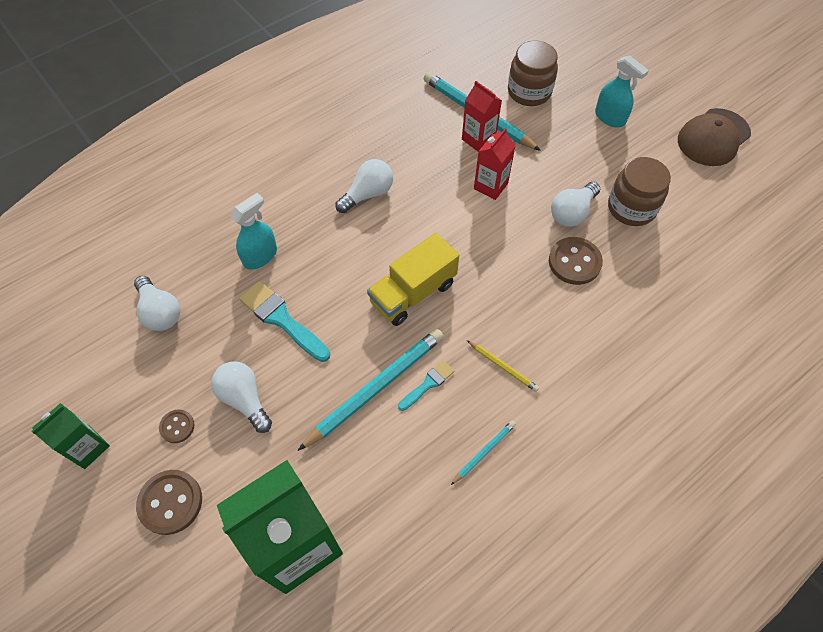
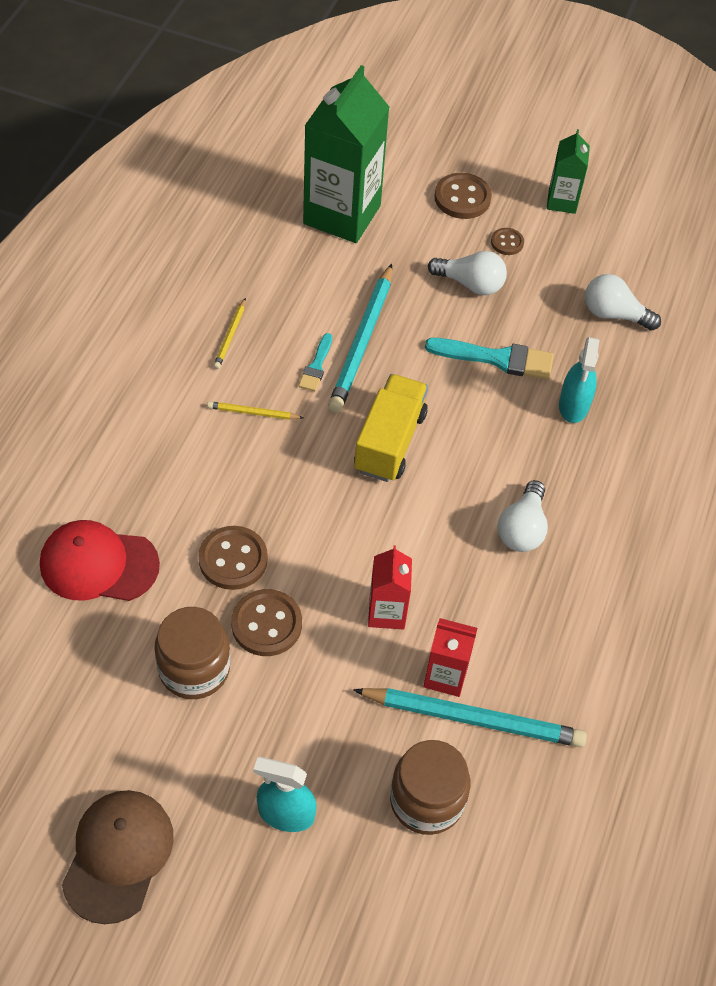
camera: 145 degrees right, 5 degrees down
turquoise pencil [451,420,516,485] -> yellow pencil [213,298,246,369]
white light bulb [551,182,600,227] -> brown button [231,589,302,656]
none -> red cap [40,520,160,601]

